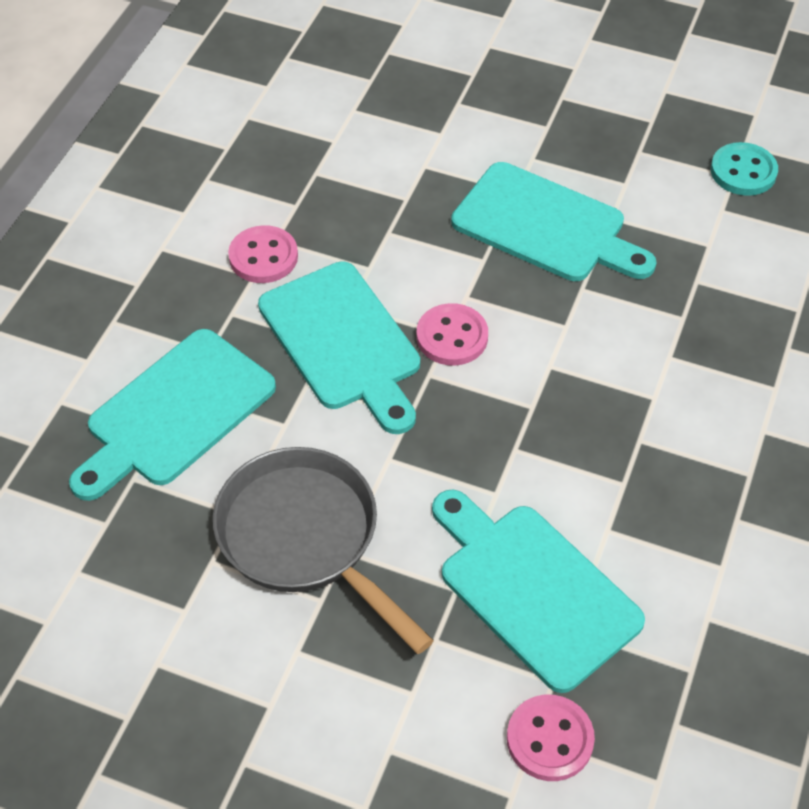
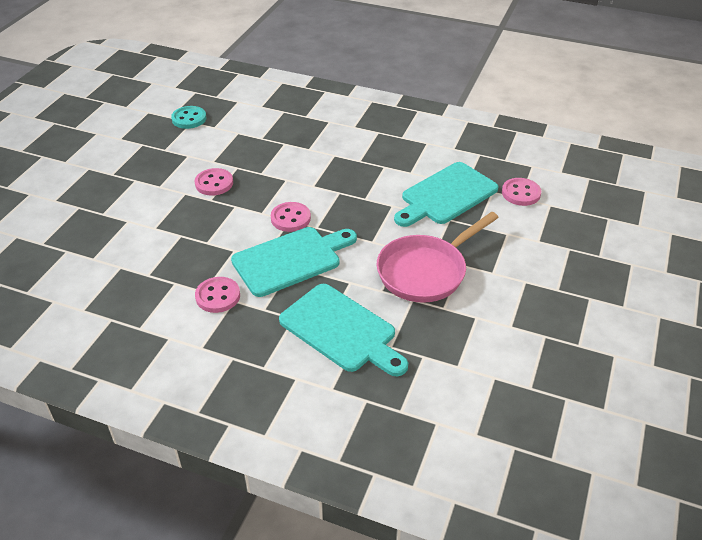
camera: 90 degrees left, 10 degrees down
grey pan [213,447,434,654] -> pink pan [377,212,499,303]
turquoise cutting board [451,162,657,281] -> pink button [195,168,233,195]

